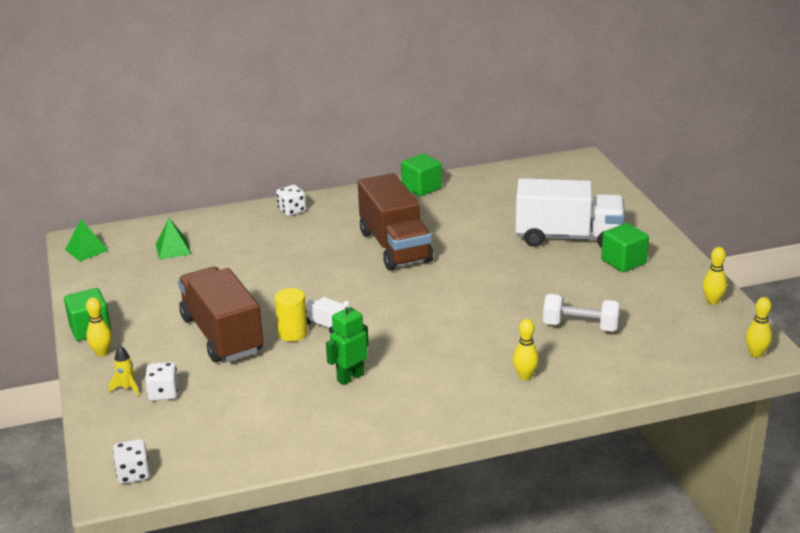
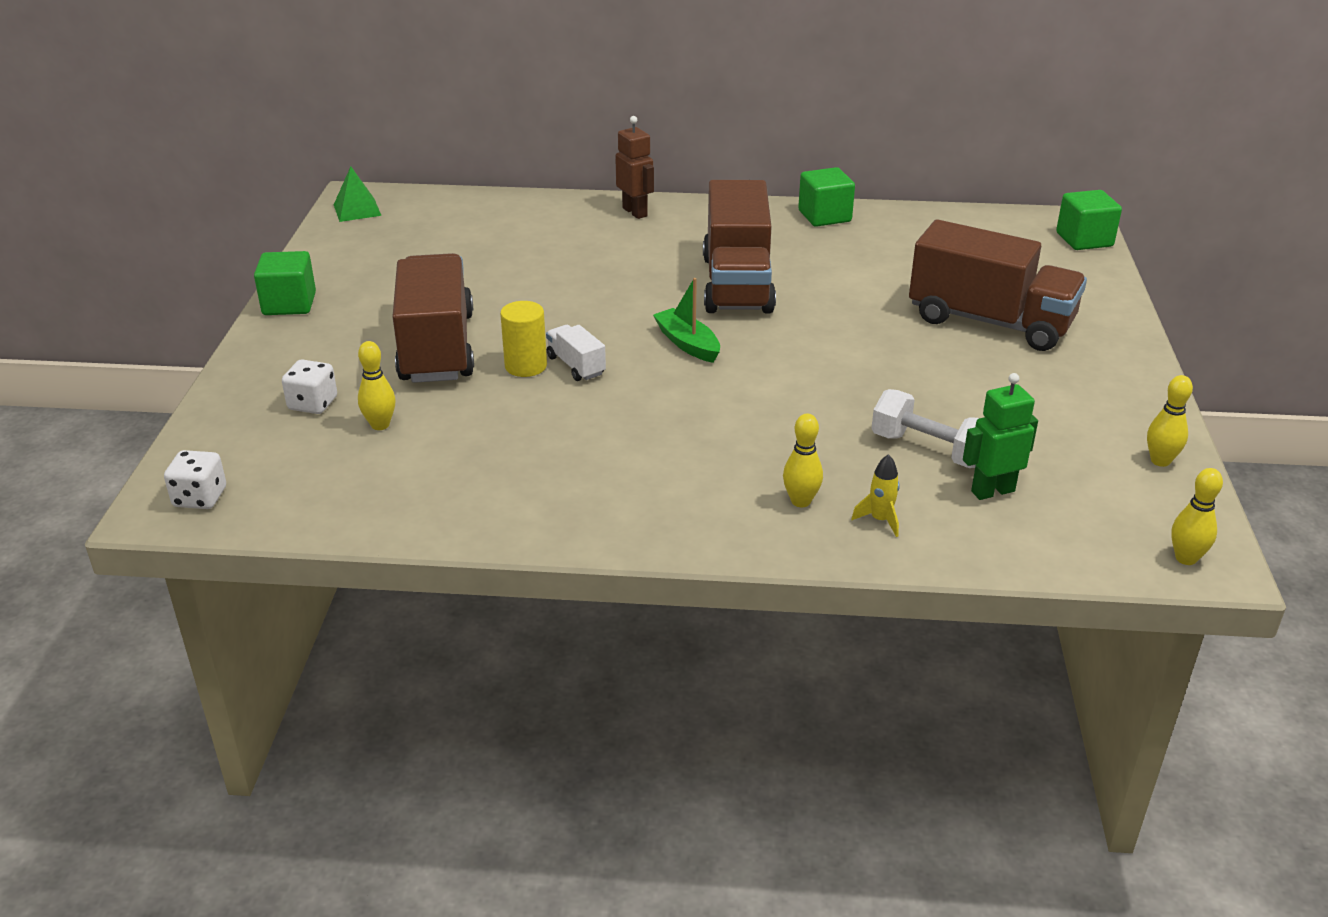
camera: 20 degrees right, 5 degrees up
yellow bowling pin [86,297,112,357] -> yellow bowling pin moved to [358,341,396,430]
yellow rocket [109,346,139,396] -> yellow rocket moved to [851,454,900,537]
green pyramid [156,218,191,259] -> none
white dice [276,185,306,216] -> brown robot [615,116,654,219]
green robot [326,301,369,385] -> green robot moved to [963,373,1038,500]
white truck [516,178,625,248] -> brown truck [909,220,1087,351]
green cube [601,223,649,272] -> green cube moved to [1056,190,1122,250]
none -> green boat [653,278,720,363]

